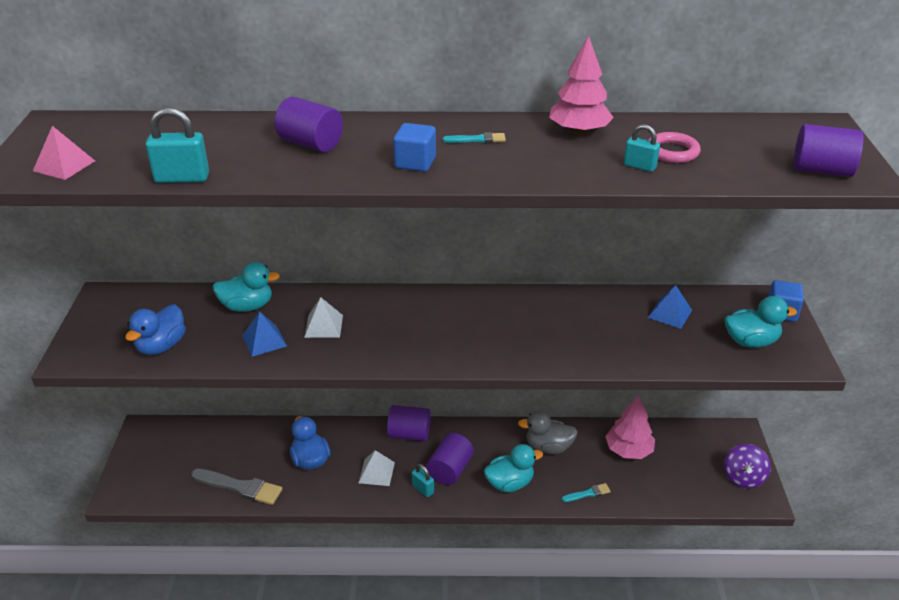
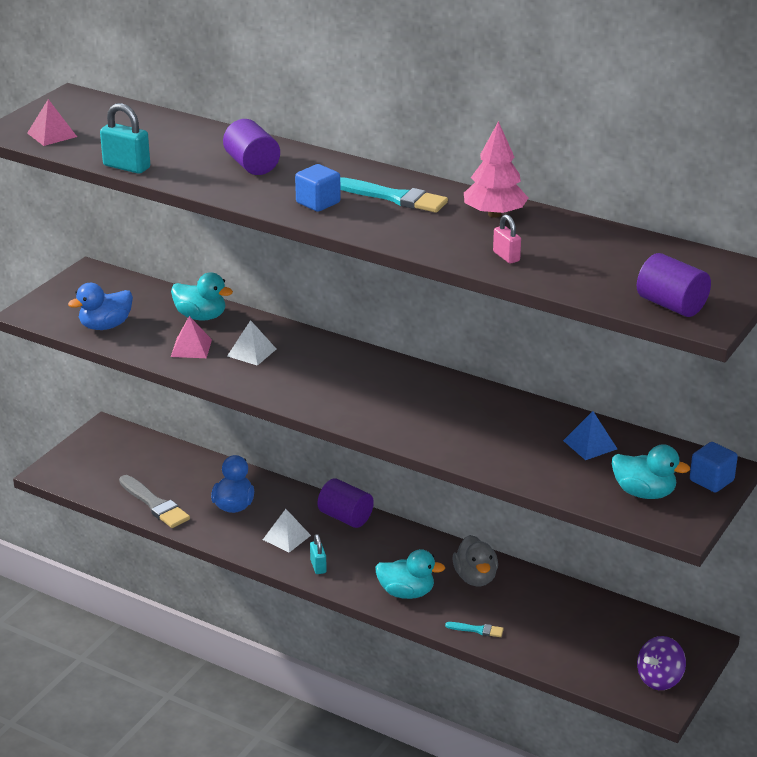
camera: 30 degrees right, 5 degrees down
blue pyramid [242,311,287,357] -> pink pyramid [171,316,212,358]
purple cylinder [426,433,474,485] -> none
turquoise brush [442,132,506,143] -> turquoise brush [340,177,448,213], size x1.94
grey duck [518,411,578,454] -> grey duck turned 135 degrees counterclockwise [453,535,498,586]
pink tree [605,395,655,459] -> none
turquoise padlock [624,124,660,172] -> pink padlock [493,214,521,264]
pink ring [648,132,701,163] -> none

